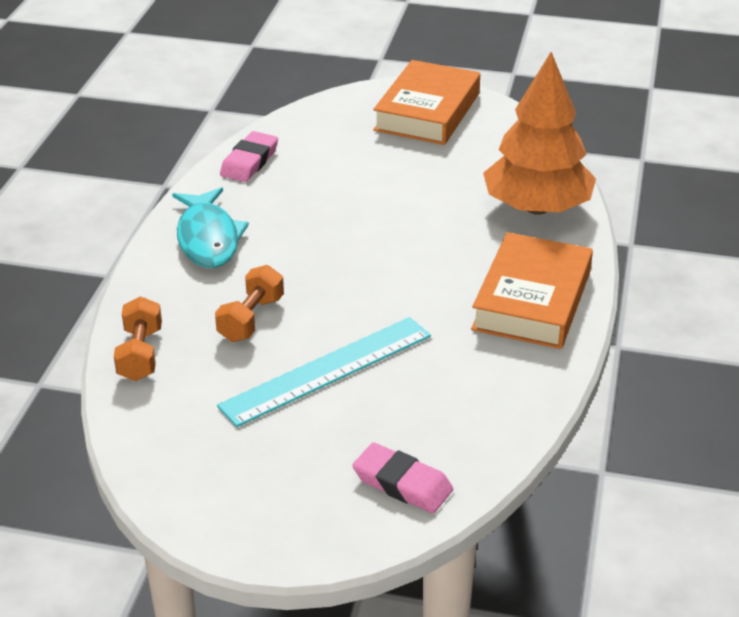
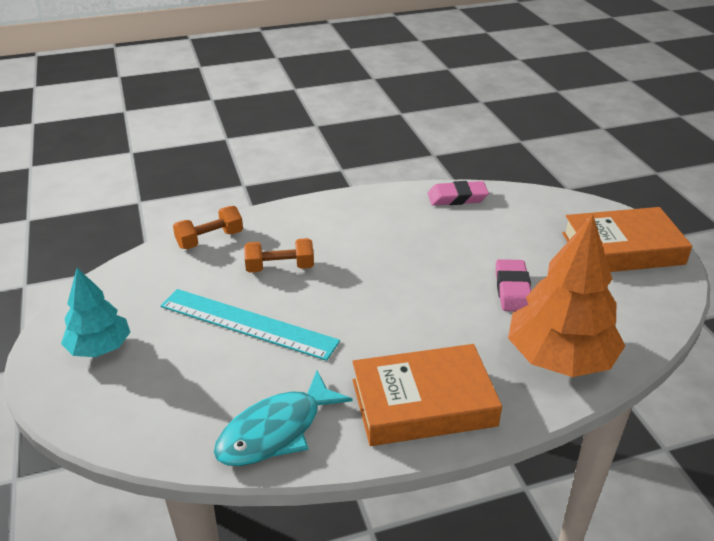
camera: 60 degrees right, 0 degrees up
turquoise fish [172,187,249,268] -> turquoise fish moved to [214,371,353,466]
pink eraser [352,442,453,513] -> pink eraser moved to [496,259,531,311]
none -> turquoise tree [61,268,130,357]

